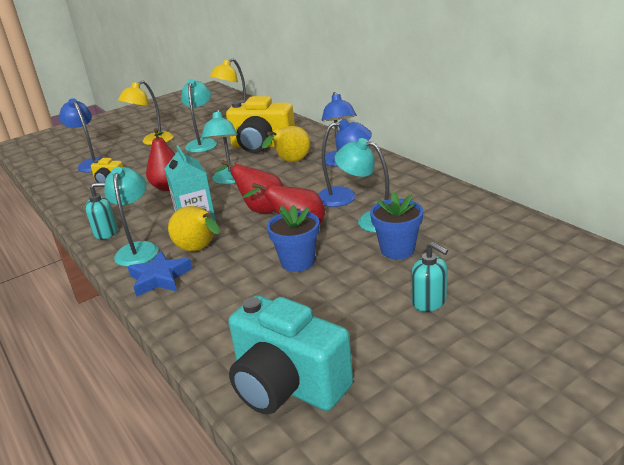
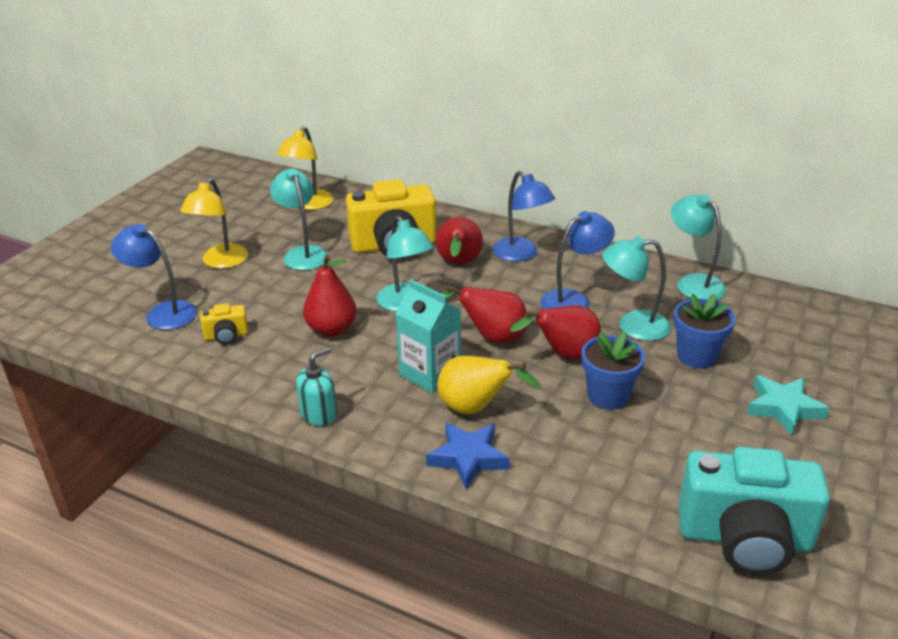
camera: 30 degrees left, 5 degrees up
turquoise lamp [104,167,158,267] -> turquoise lamp moved to [671,194,726,300]
yellow pear [262,126,310,162] -> red pear [436,217,483,265]
turquoise soap dispenser [411,242,448,312] -> turquoise star [746,375,829,436]

